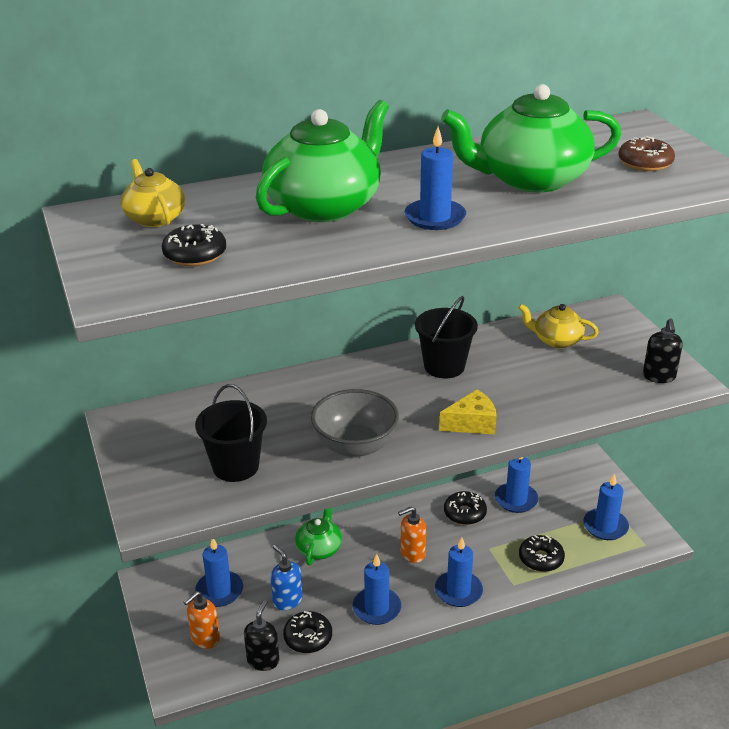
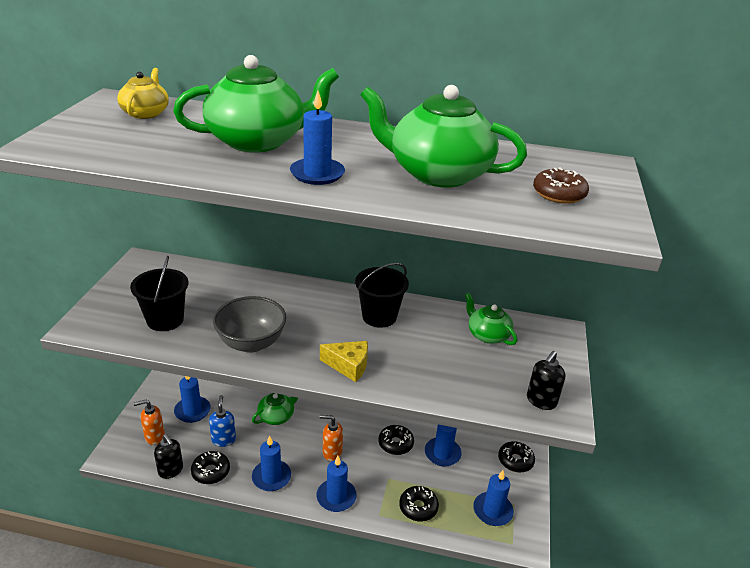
camera: 30 degrees right, 0 degrees up
black donut [162,224,226,266] -> black donut moved to [498,441,535,473]
black soap dispenser [244,600,280,671] -> black soap dispenser turned 90 degrees clockwise [154,434,183,479]
yellow teapot [518,304,598,348] -> green teapot [465,293,517,345]

